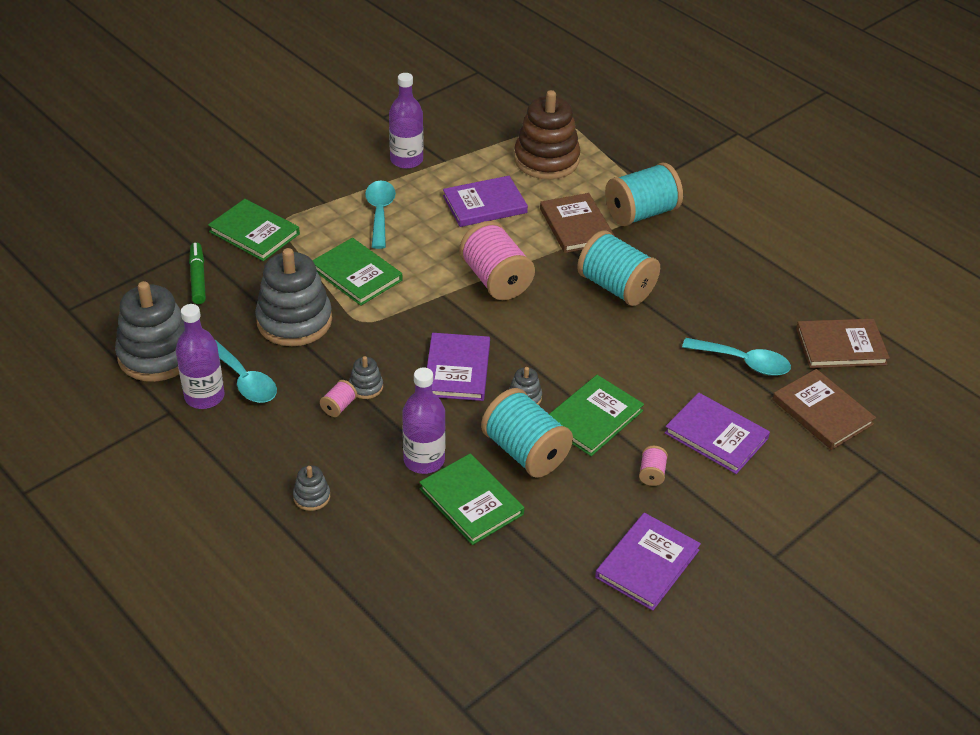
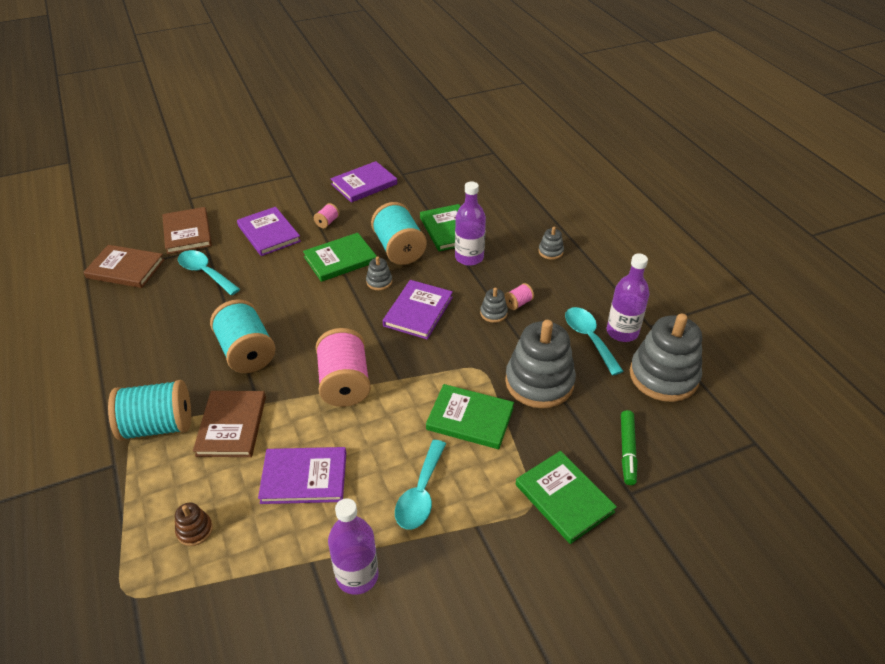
camera: 160 degrees left, 0 degrees up
green book [313,238,402,306] -> green book turned 45 degrees counterclockwise [426,384,514,449]
brown stacking toy [514,90,580,179] -> brown stacking toy [175,503,213,546], size x0.44

